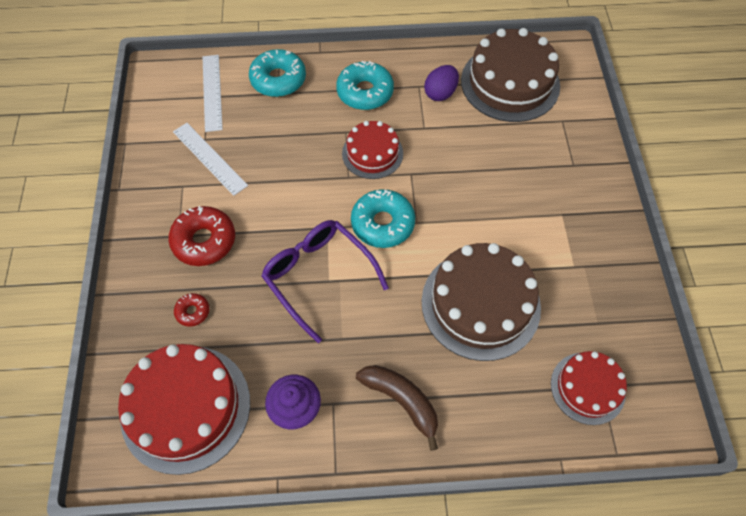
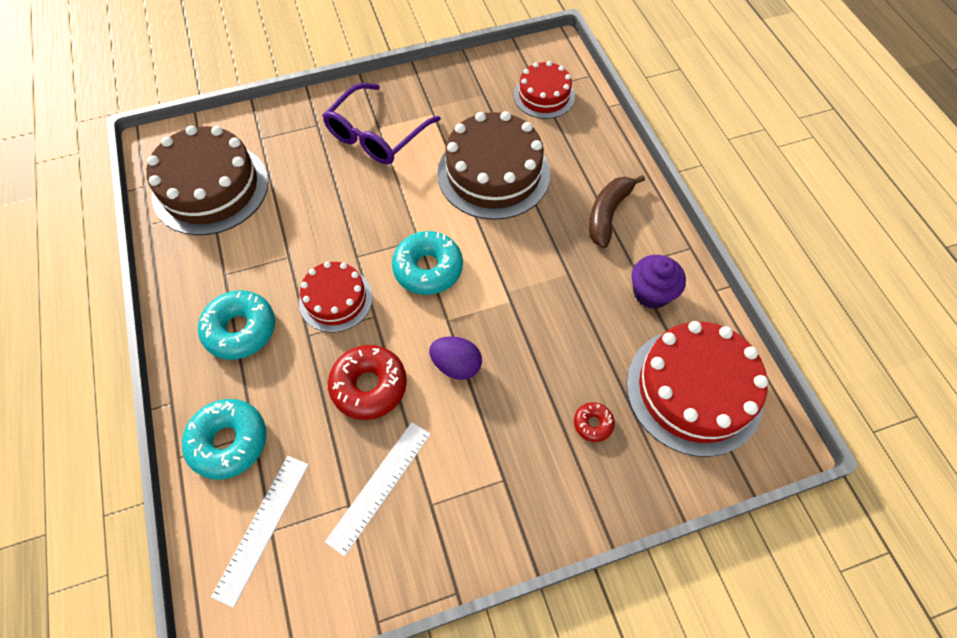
camera: 105 degrees left, 0 degrees up
red donut [168,206,235,266] -> red donut moved to [328,345,407,420]
white ruler [202,55,223,132] -> white ruler turned 45 degrees counterclockwise [211,456,309,608]
purple glasses [261,220,389,343] -> purple glasses moved to [322,83,441,164]
purple egg [424,65,459,101] -> purple egg moved to [429,336,482,380]

